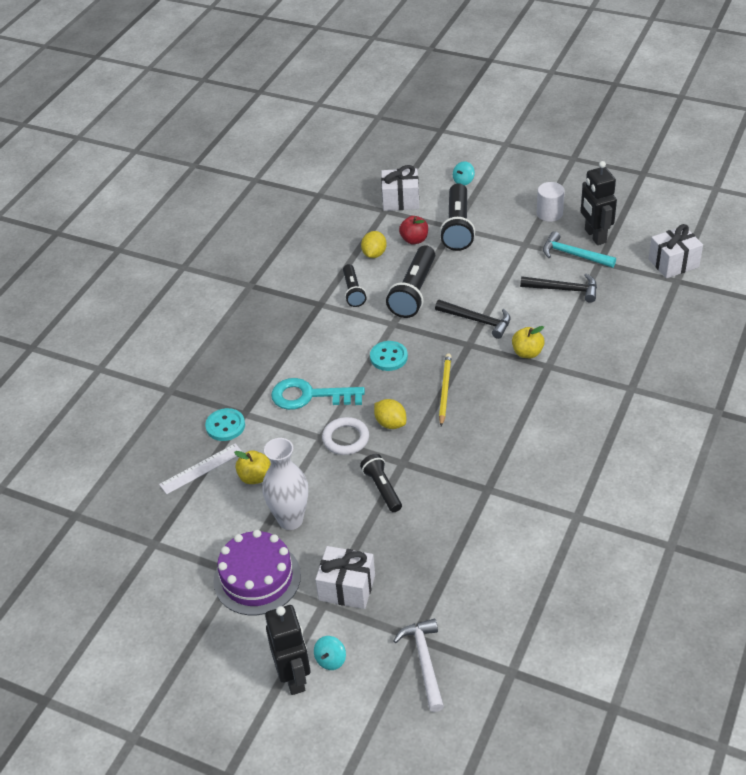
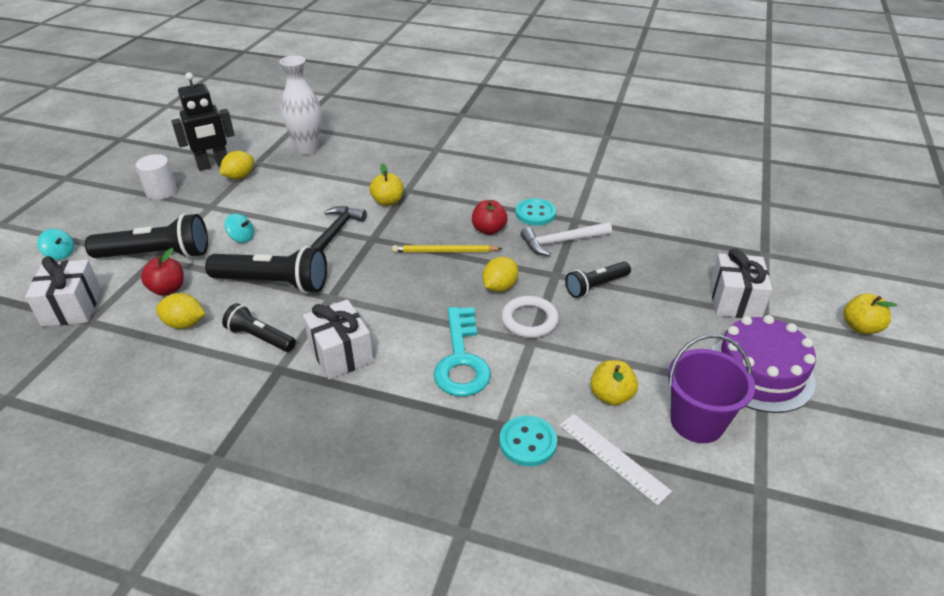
camera: 100 degrees left, 5 degrees down
white vase [262,438,308,530] -> white vase moved to [280,56,321,155]
black robot [265,605,310,695] -> yellow apple [843,293,897,334]
turquoise spinning top [314,636,346,670] -> turquoise spinning top moved to [225,213,254,243]
black flashlight [343,264,366,307] -> black flashlight turned 135 degrees counterclockwise [222,303,296,352]
turquoise button [370,341,408,371] -> turquoise button moved to [515,198,556,226]
white hammer [394,619,444,712] -> white hammer moved to [521,222,612,256]
black hammer [520,274,597,303] -> none
turquoise hammer [543,231,616,268] -> yellow lemon [220,151,254,180]
white gift [649,224,703,278] -> white gift moved to [303,299,374,380]
none -> red apple [472,200,508,235]
none -> purple bucket [668,334,755,443]

